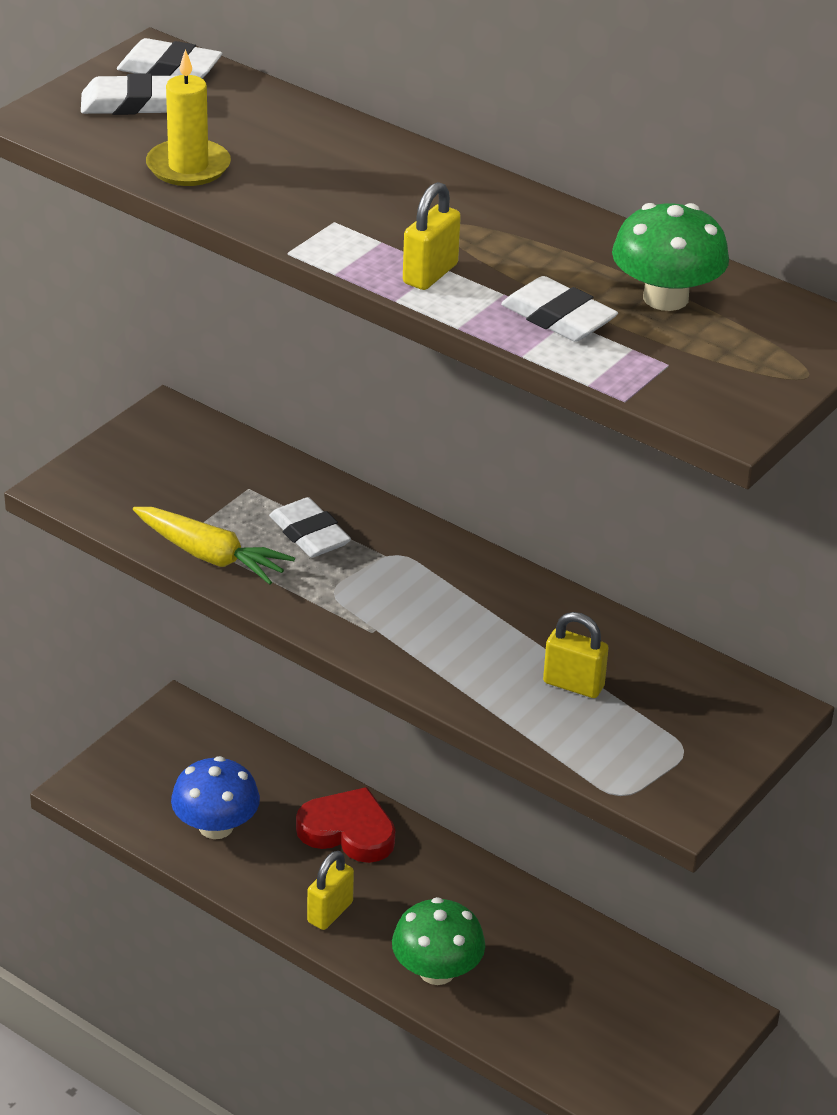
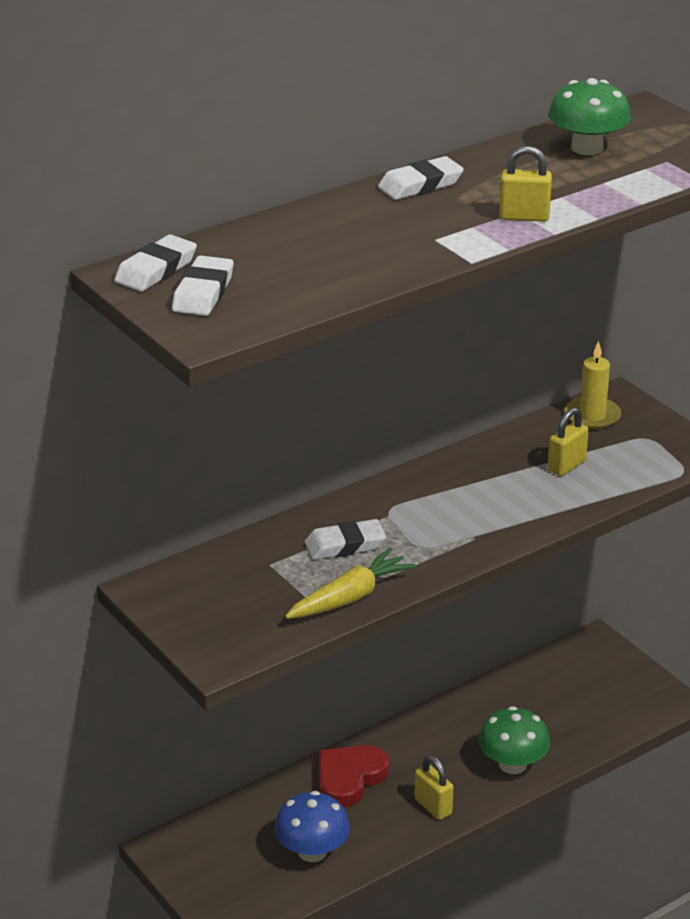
camera: 70 degrees left, 5 degrees down
yellow candle [146,49,231,186] -> yellow candle moved to [565,341,621,430]
yellow padlock [403,182,461,290] -> yellow padlock turned 45 degrees counterclockwise [499,146,552,222]
white eraser [501,276,618,342] -> white eraser moved to [378,156,464,200]

